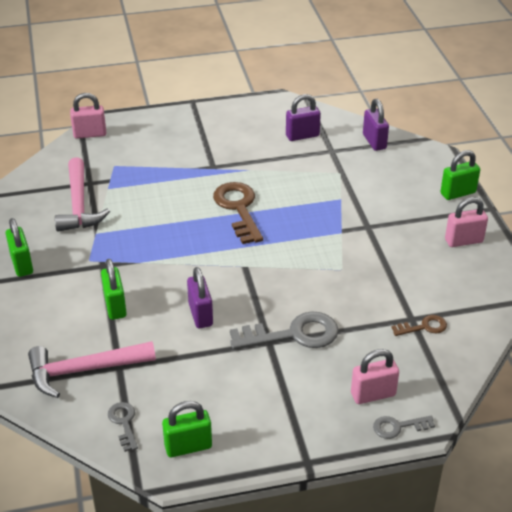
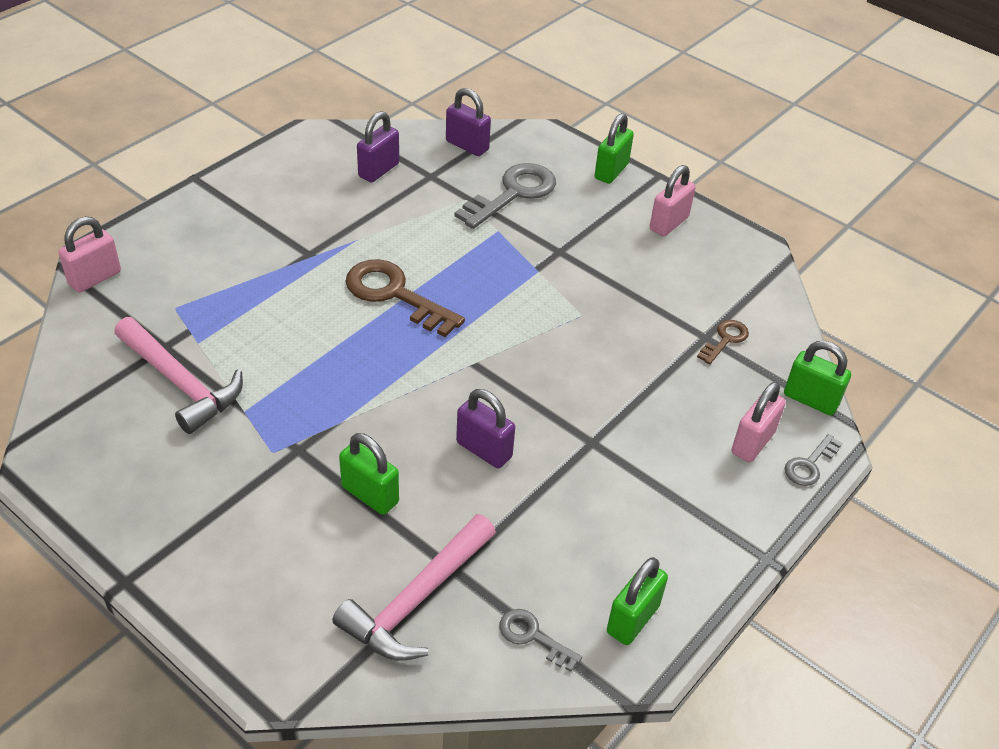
camera: 40 degrees left, 5 degrees up
green padlock [6,218,33,277] -> green padlock moved to [784,341,851,415]
grey key [230,311,339,349] -> grey key moved to [454,163,556,229]

